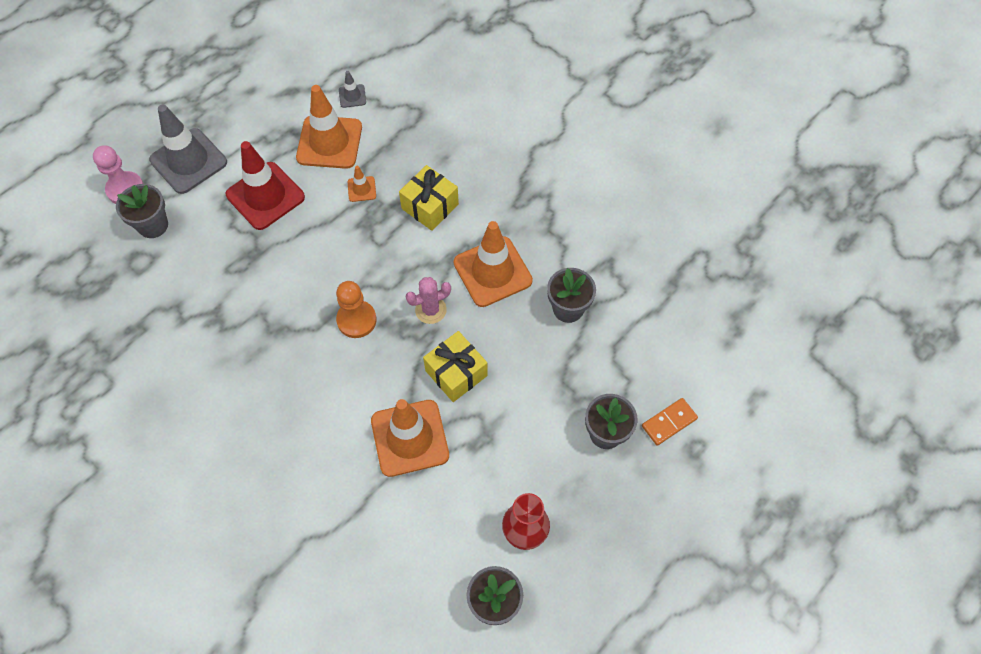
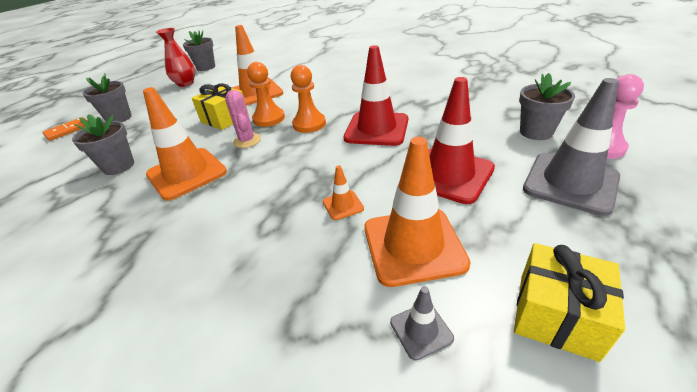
camera: 170 degrees right, 25 degrees down
yellow gift [399,165,459,231] -> yellow gift moved to [514,243,625,362]
pink cactus [406,277,451,324] -> pink cactus turned 75 degrees counterclockwise [225,90,261,148]
none -> orange pawn [247,62,285,127]
none -> red traffic cone [344,45,408,146]

